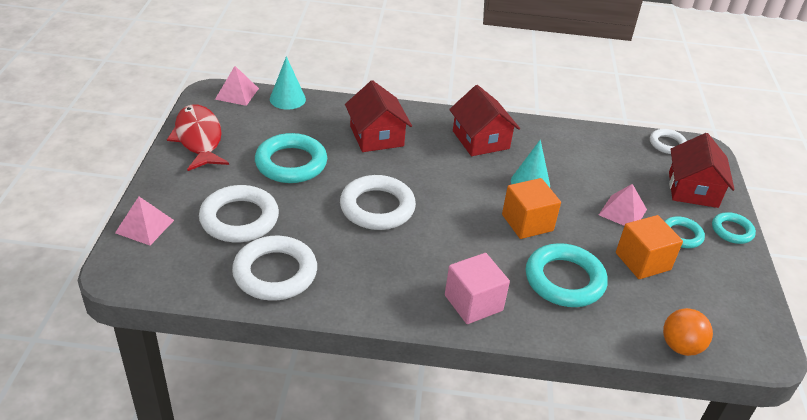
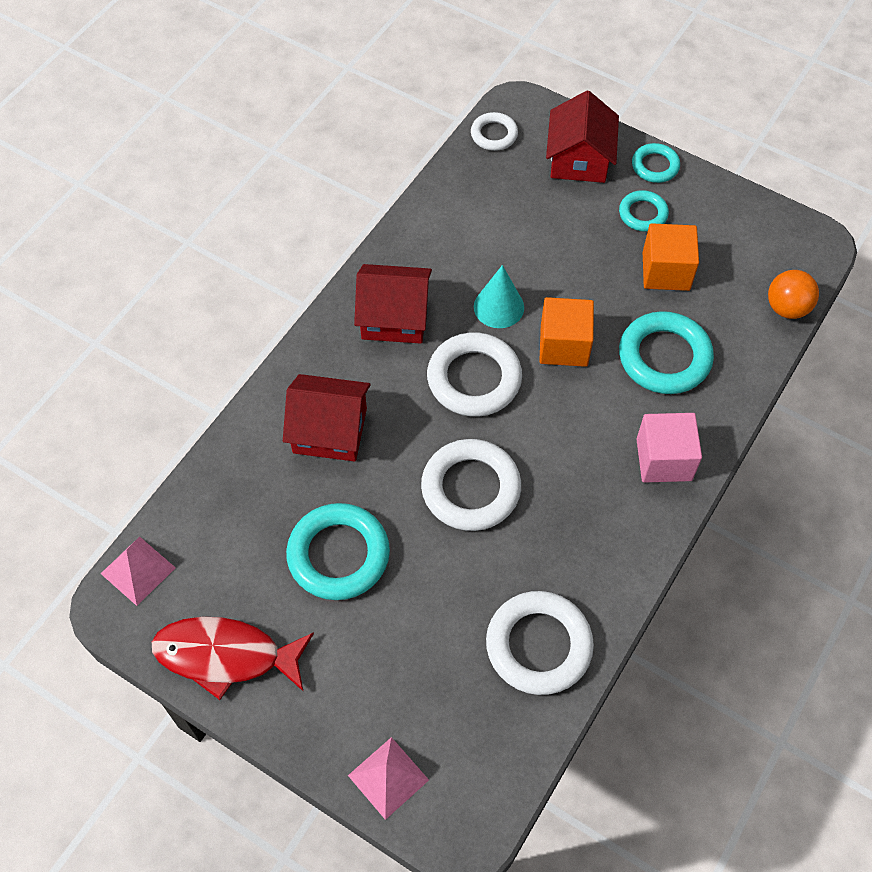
camera: 60 degrees left, 20 degrees up
white ring [199,185,279,242] -> white ring moved to [427,332,522,417]
turquoise cone [270,56,306,110] -> none
pink pyramid [599,184,647,226] -> none
red house [669,133,735,208] -> red house turned 60 degrees clockwise [546,91,619,183]

